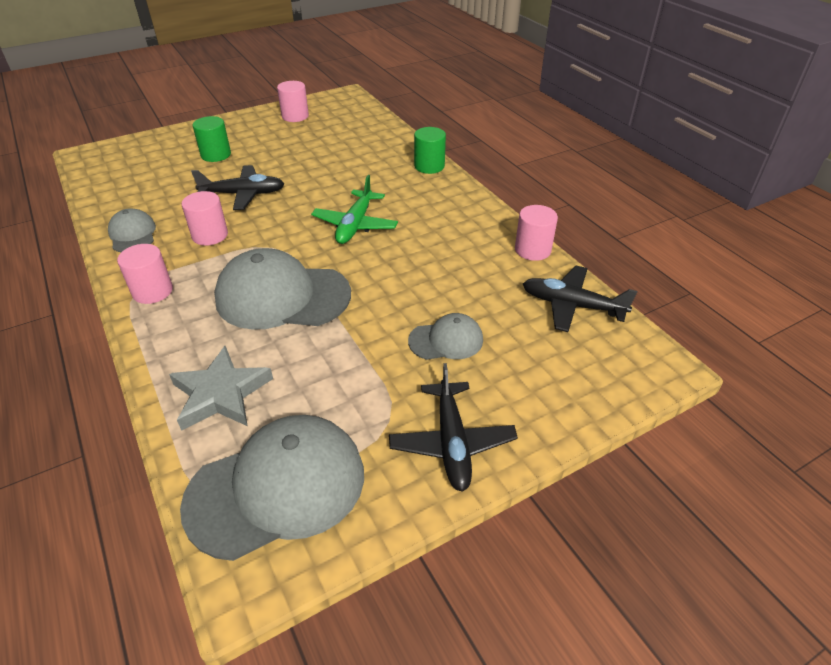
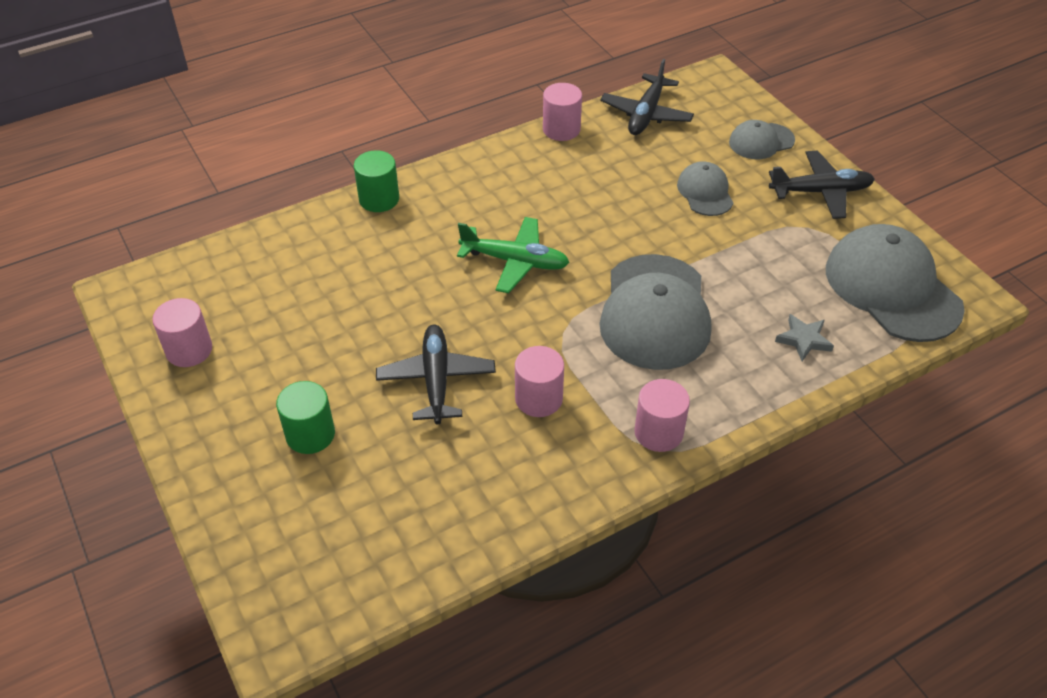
camera: 90 degrees left, 5 degrees up
grey cap [108,208,156,252] -> grey cap moved to [729,120,795,159]
grey star [169,346,273,431] -> grey star [775,314,834,361], size x0.57

